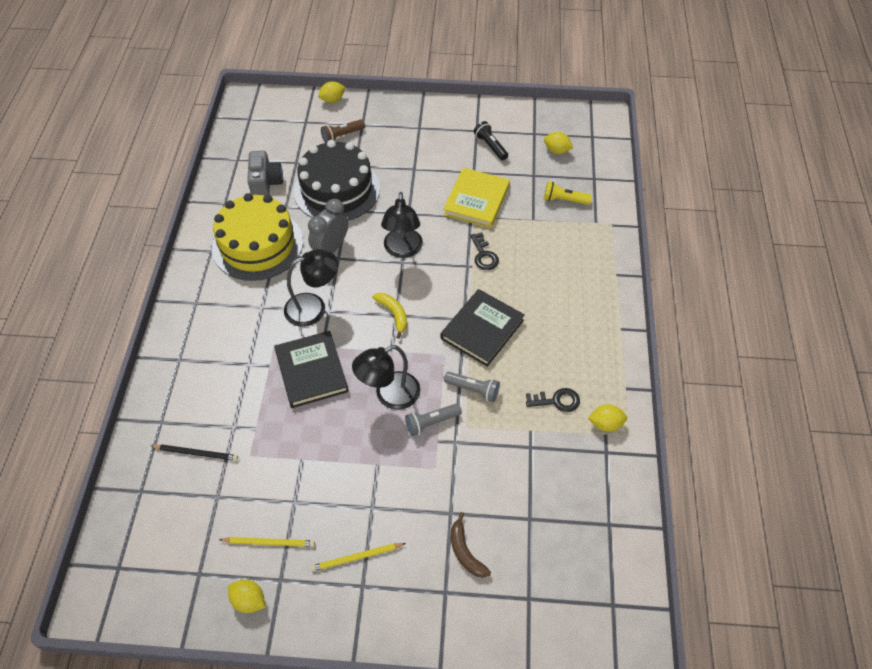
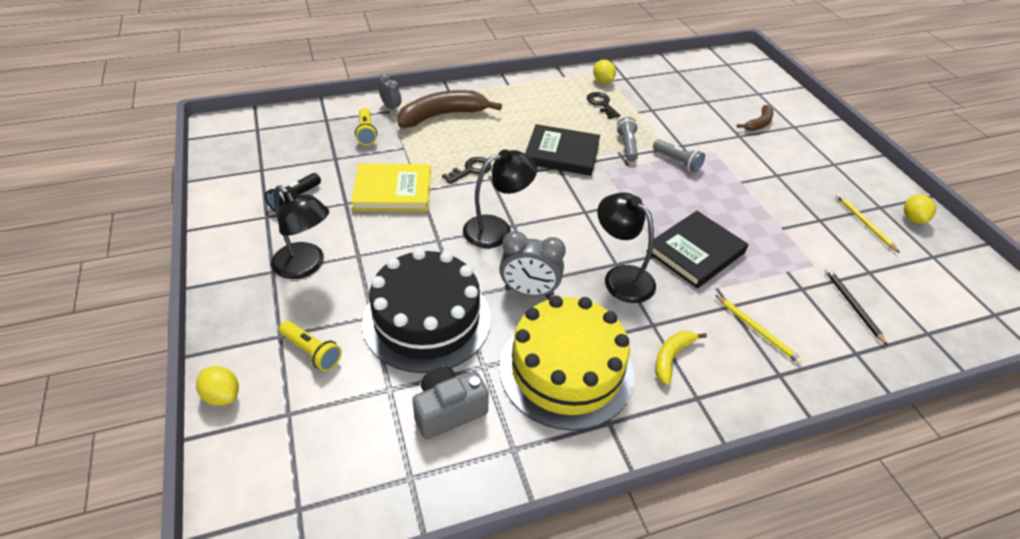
camera: 115 degrees left, 10 degrees down
yellow pencil [310,543,406,572] -> yellow pencil moved to [716,295,803,364]
brown flashlight [321,119,365,143] -> yellow flashlight [279,321,342,371]
black lamp [352,345,420,410] -> black lamp moved to [271,185,329,279]
yellow banana [372,293,407,339] -> yellow banana moved to [655,331,707,385]
yellow lemon [544,132,573,154] -> none
none -> grey clock [378,73,401,112]
none -> brown banana [397,90,502,128]

